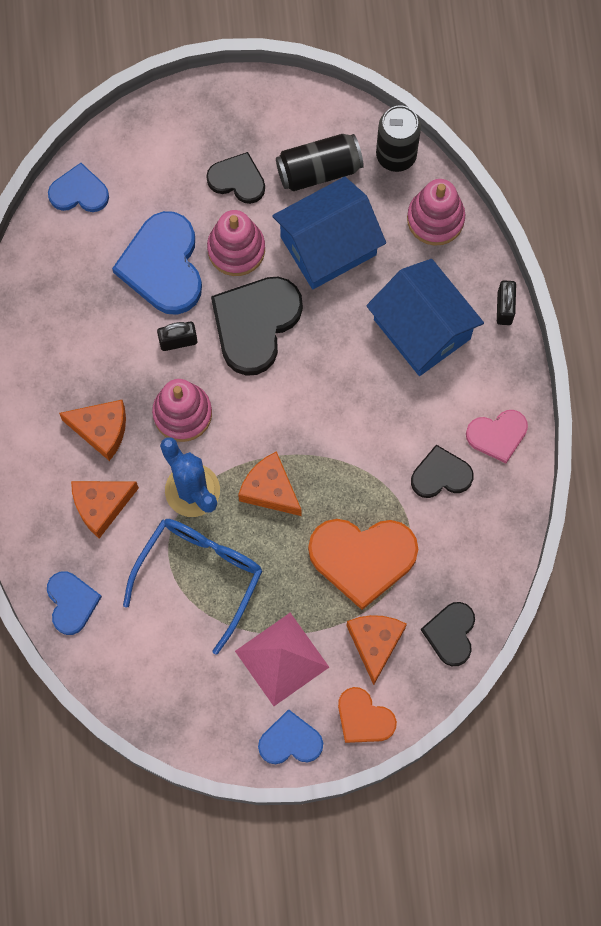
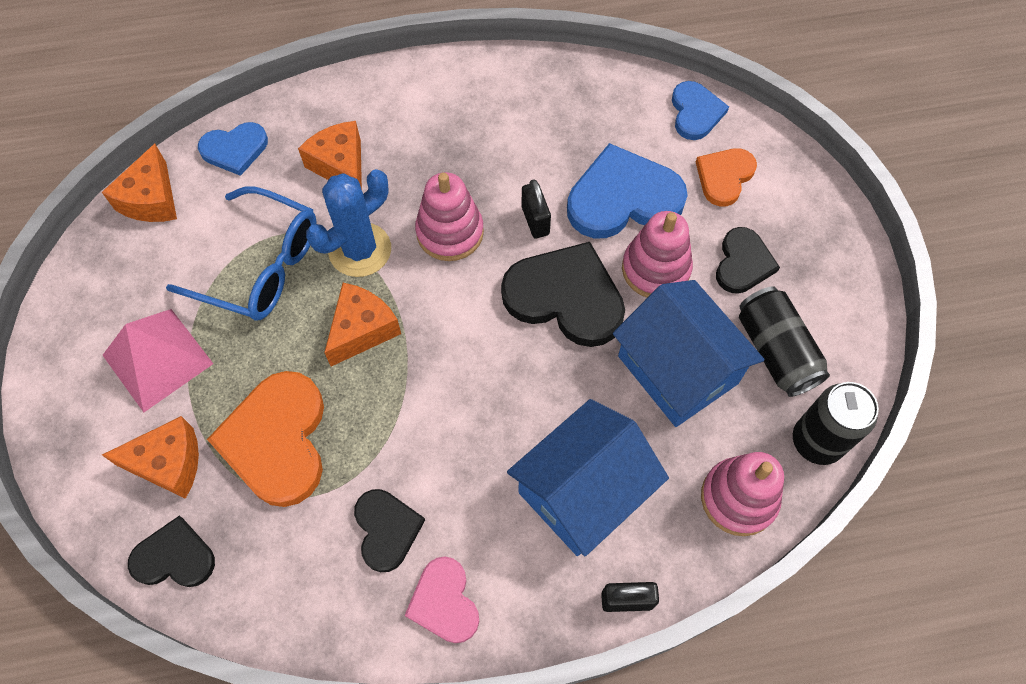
camera: 85 degrees right, 10 degrees down
orange cheese [59,400,126,461] -> orange cheese moved to [102,143,177,222]
blue heart [258,709,323,764] -> none
orange heart [338,687,397,743] -> orange heart moved to [696,148,757,207]

